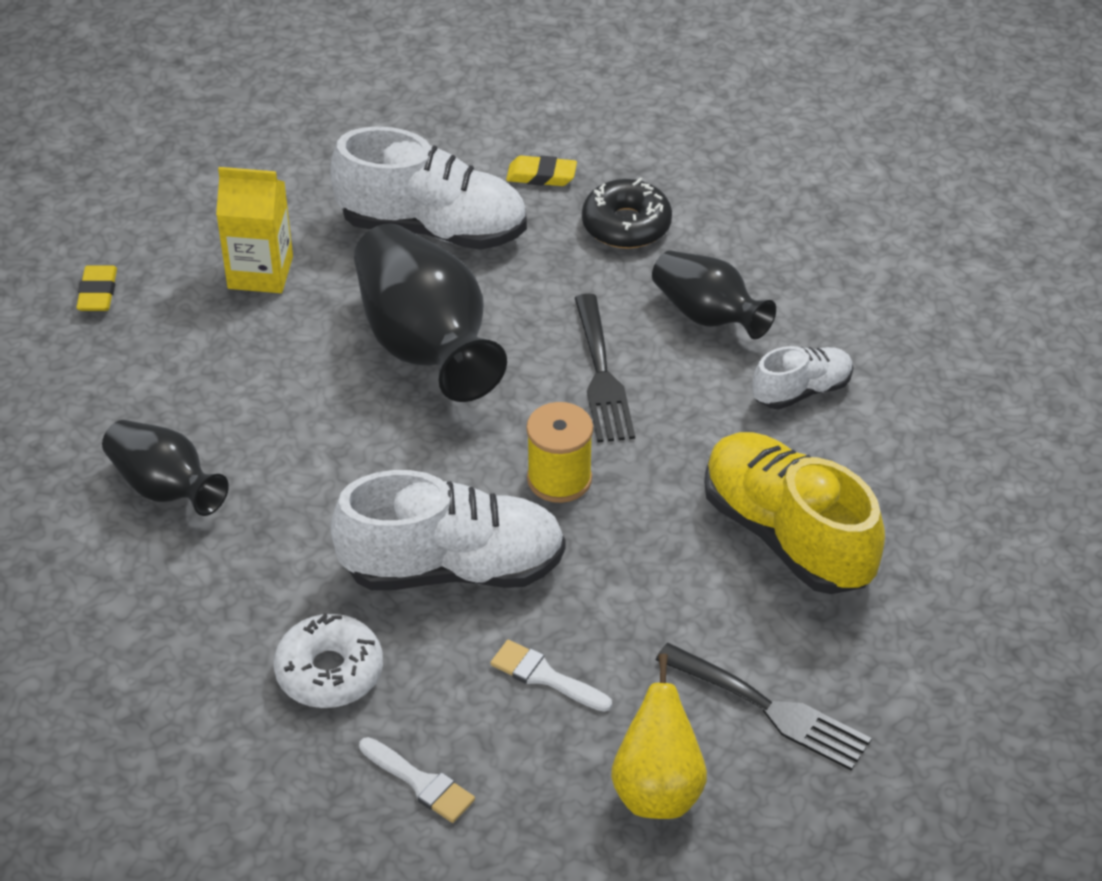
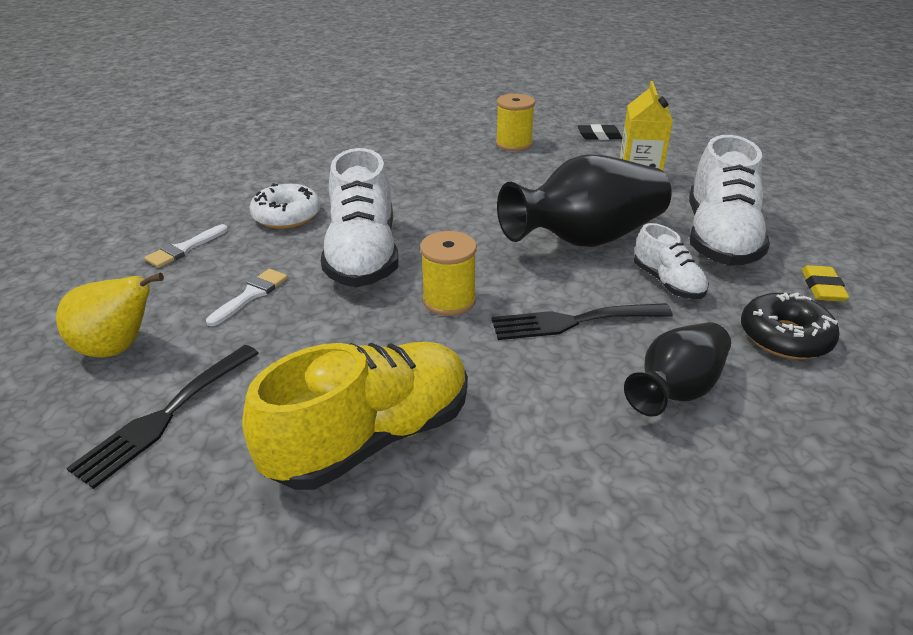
camera: 90 degrees right, 10 degrees down
yellow eraser [76,265,117,311] -> black eraser [578,124,623,140]
black vase [102,420,229,516] -> none
white shoe [753,346,853,409] -> white shoe moved to [634,223,709,299]
none -> yellow spool [496,94,535,151]

